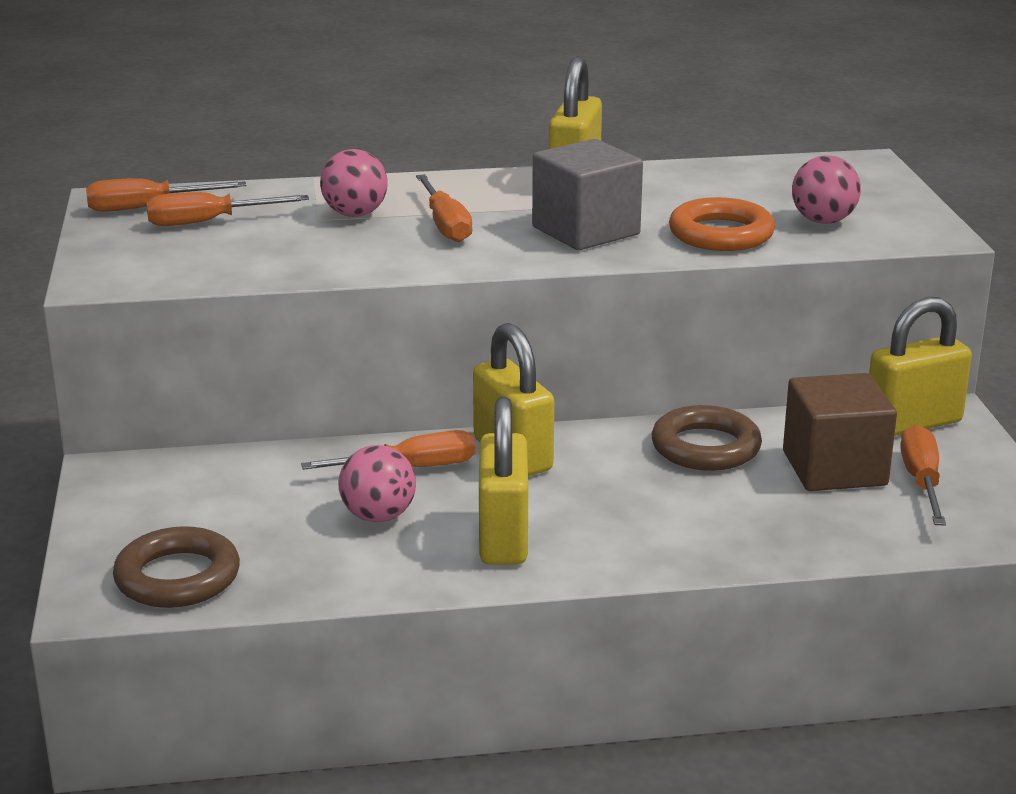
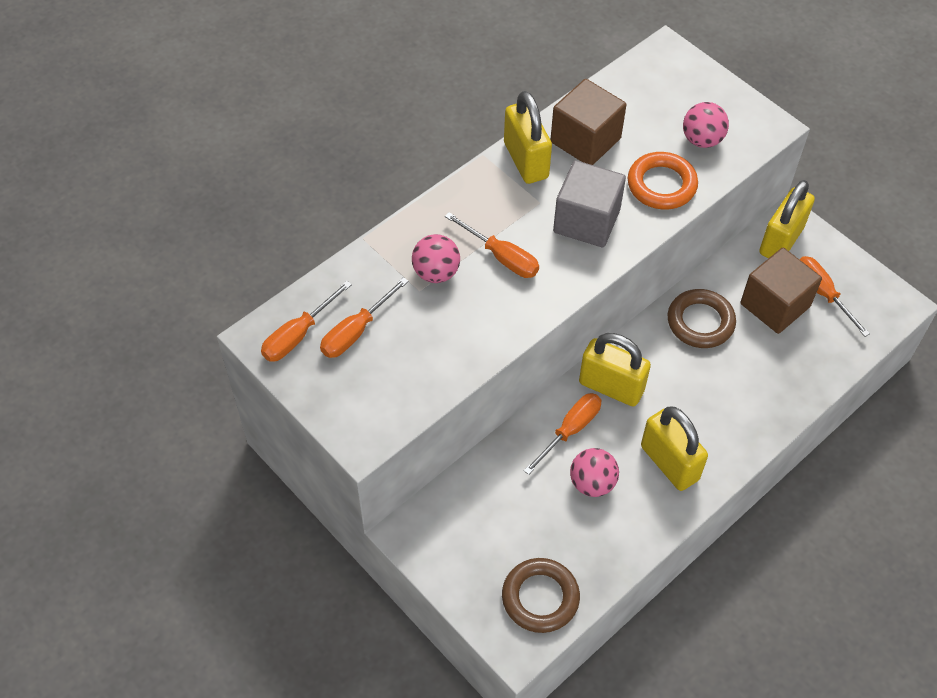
camera: 35 degrees left, 30 degrees up
none -> brown cube [550,79,627,165]

